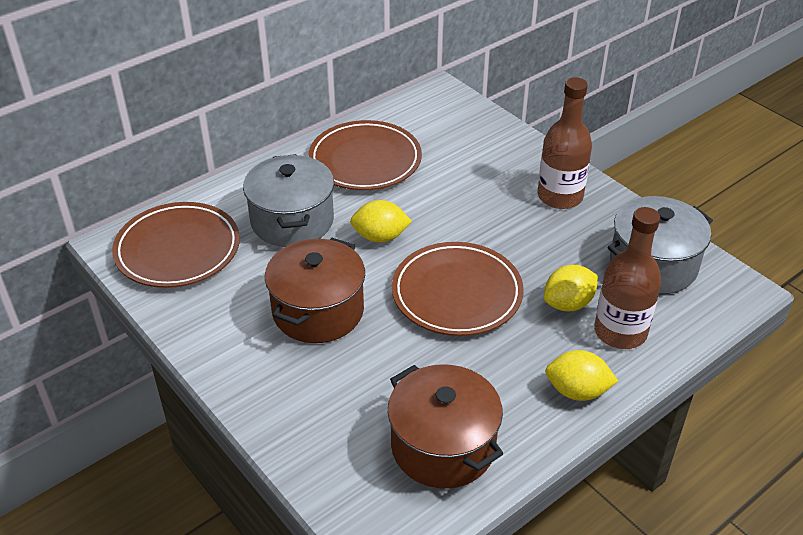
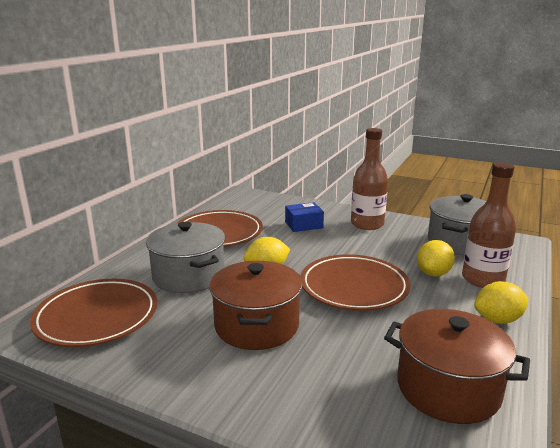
camera: 25 degrees left, 20 degrees down
none -> blue box [285,202,324,232]

